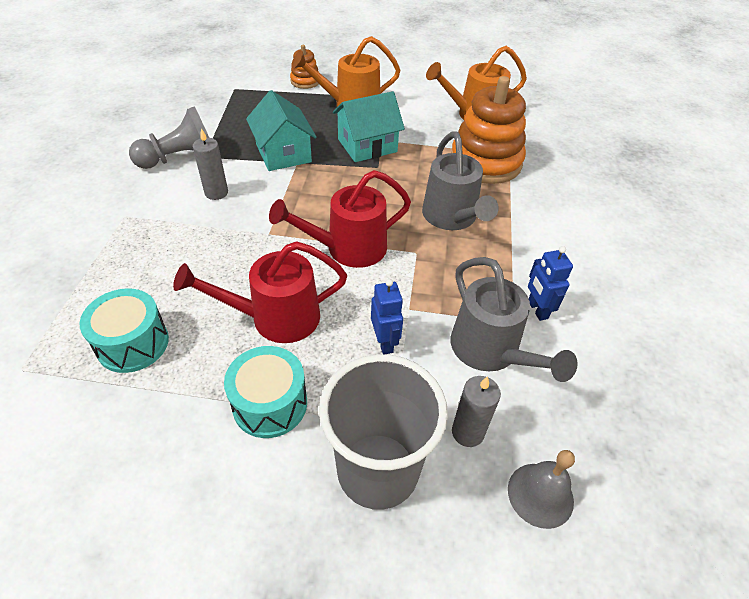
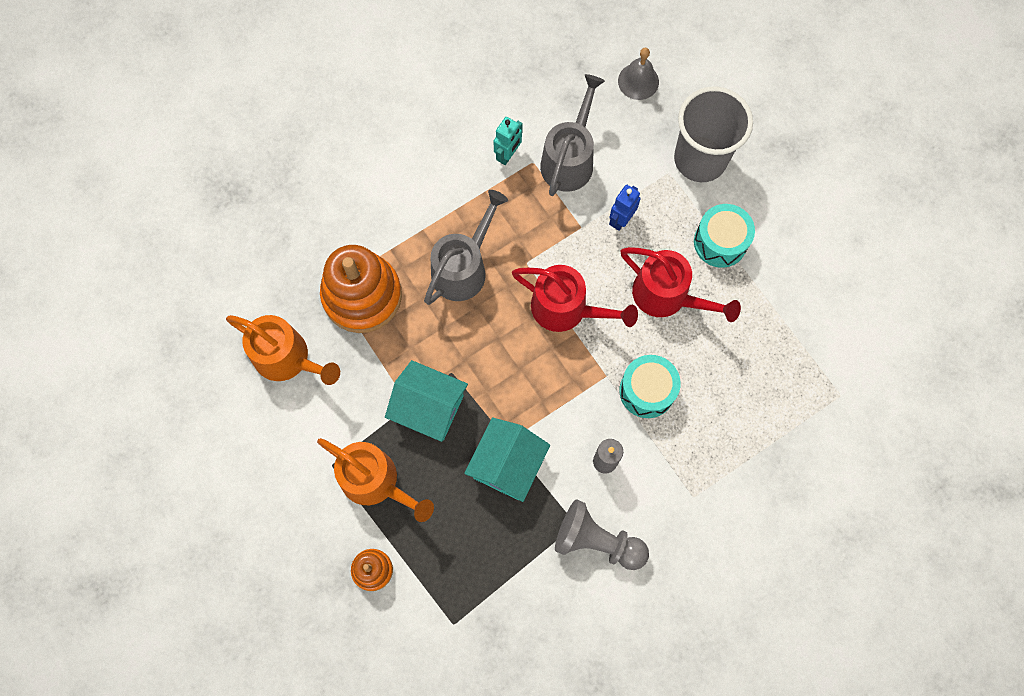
camera: 130 degrees left, 25 degrees up
turquoise drum [79,288,169,373] -> turquoise drum moved to [619,355,681,418]
grey candle [452,376,501,447] -> none
blue robot [528,246,573,321] -> turquoise robot [493,117,523,165]

